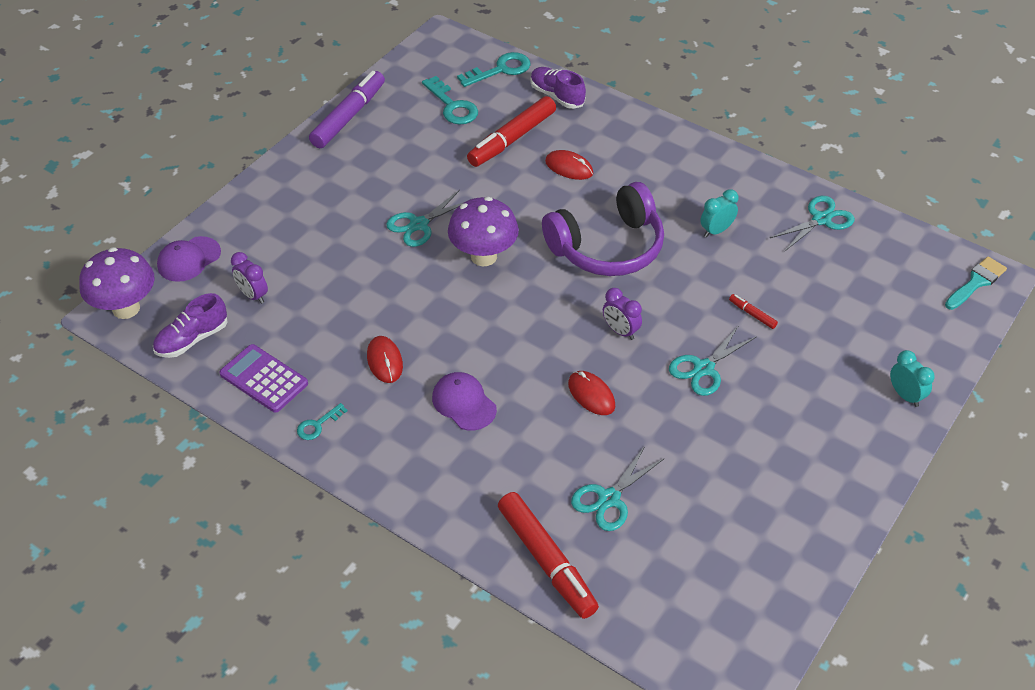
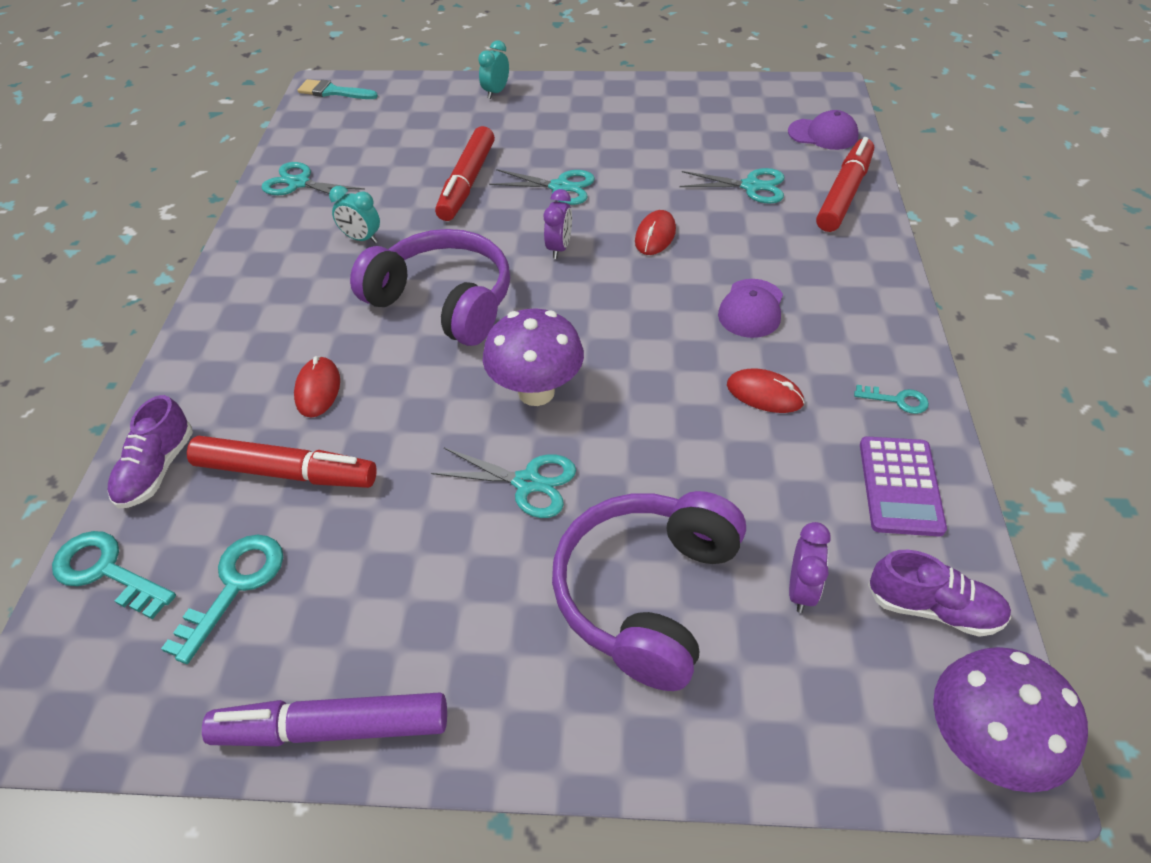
camera: 120 degrees left, 0 degrees up
purple cap [157,236,221,282] -> purple cap moved to [788,110,859,150]
red mouse [367,336,403,383] -> red mouse turned 75 degrees clockwise [727,369,805,413]
red marker [729,294,778,329] -> red marker [435,126,495,221], size x2.37
none -> purple headphones [552,491,746,691]

